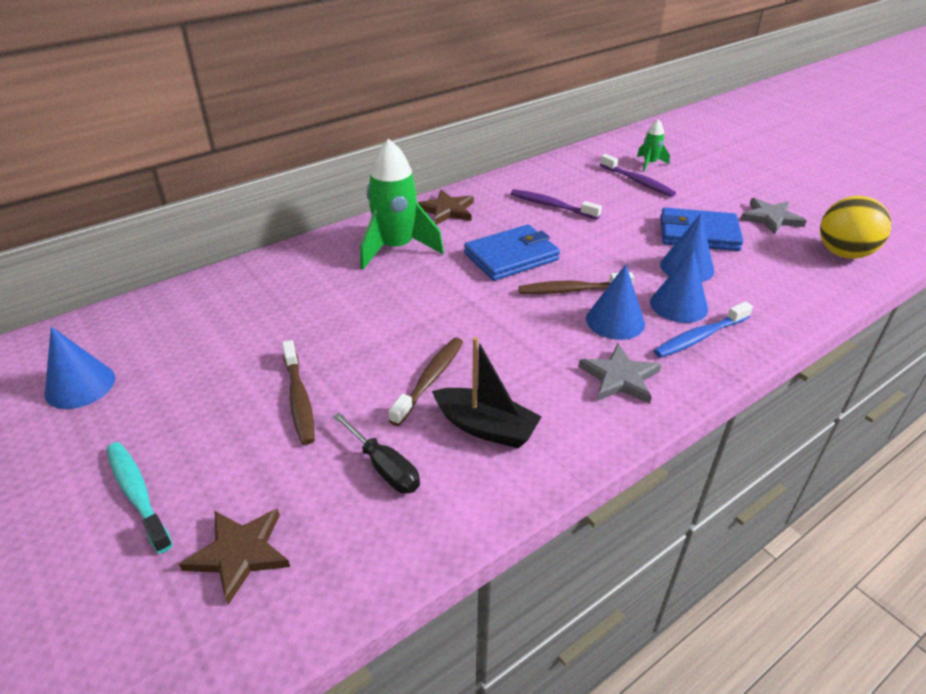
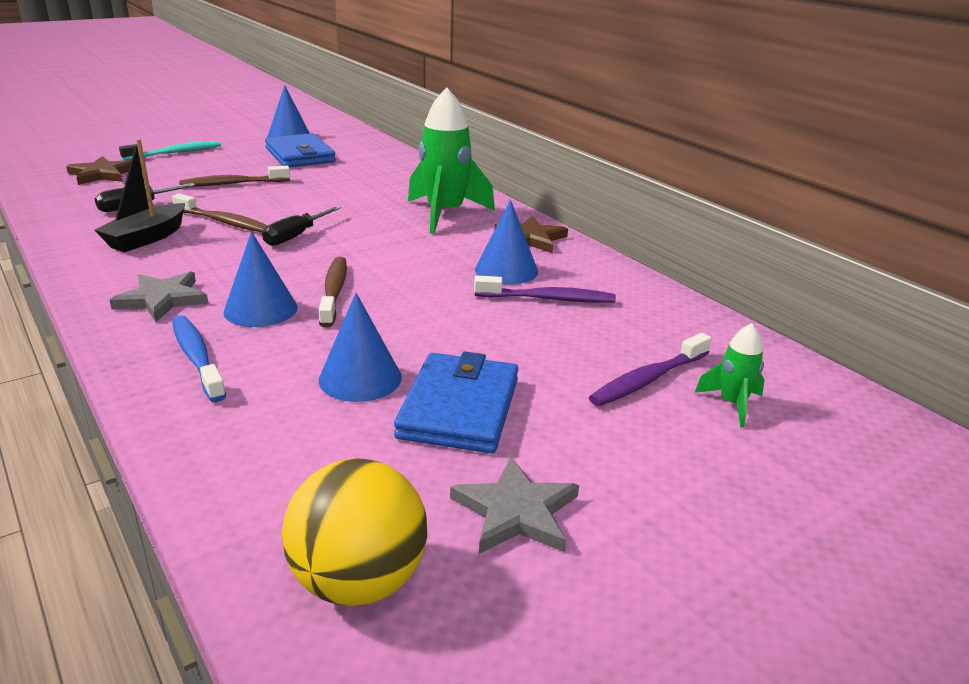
camera: 90 degrees right, 10 degrees down
blue wallet [464,224,560,281] -> blue wallet moved to [265,133,336,167]
purple toothbrush [511,189,602,220] -> purple toothbrush turned 60 degrees clockwise [474,276,616,303]
blue cone [650,249,708,323] -> blue cone moved to [475,200,538,285]
none -> black screwdriver [262,206,341,246]

